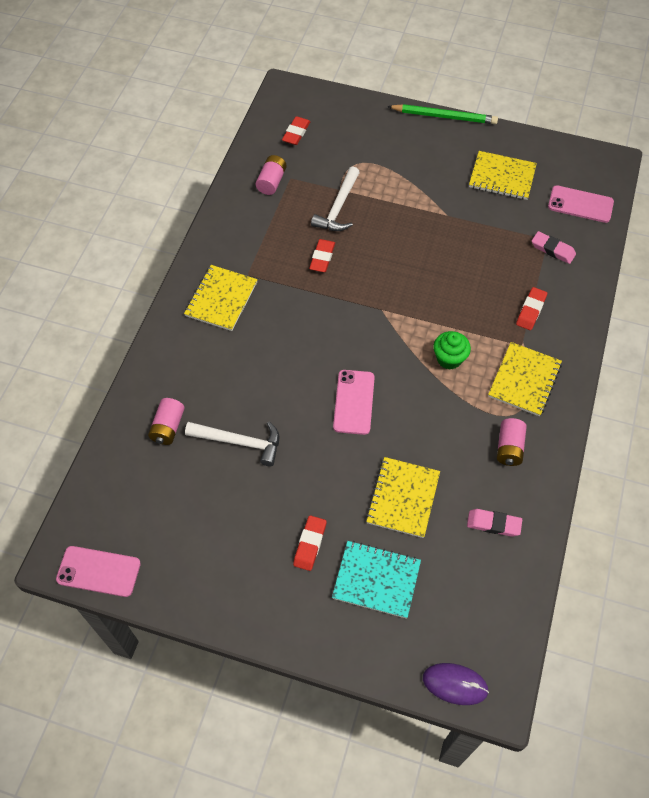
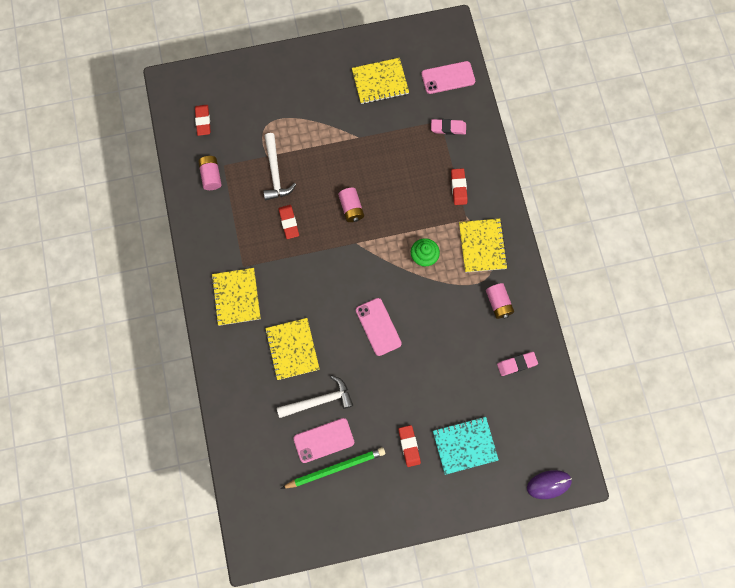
camera: 30 degrees left, 15 degrees up
pink phone [56,546,141,597] -> pink phone moved to [293,418,354,463]
pink battery [148,398,185,445] -> pink battery moved to [338,188,364,222]
yellow notebook [366,457,440,538] -> yellow notebook moved to [265,318,320,380]
green pencil [387,104,498,124] -> green pencil moved to [281,447,385,489]

